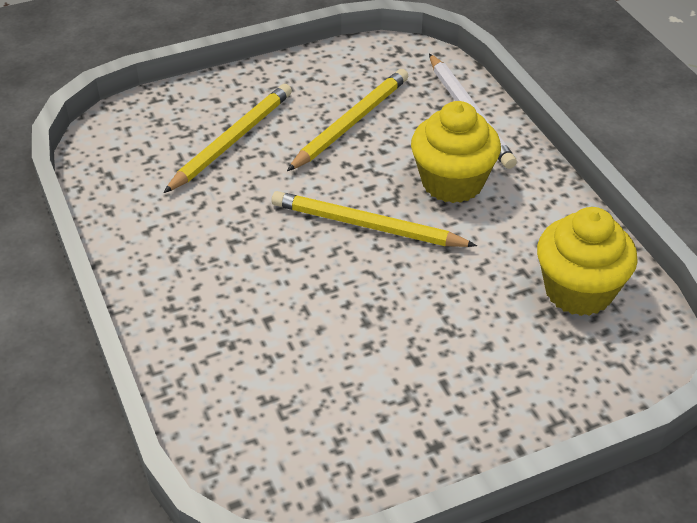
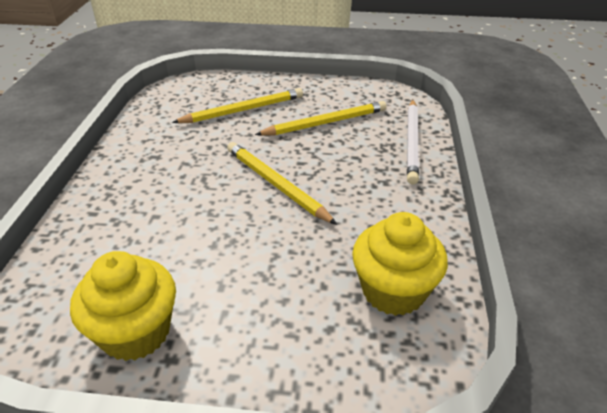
camera: 30 degrees right, 5 degrees down
yellow cupcake [411,101,501,203] -> yellow cupcake moved to [70,251,176,361]

